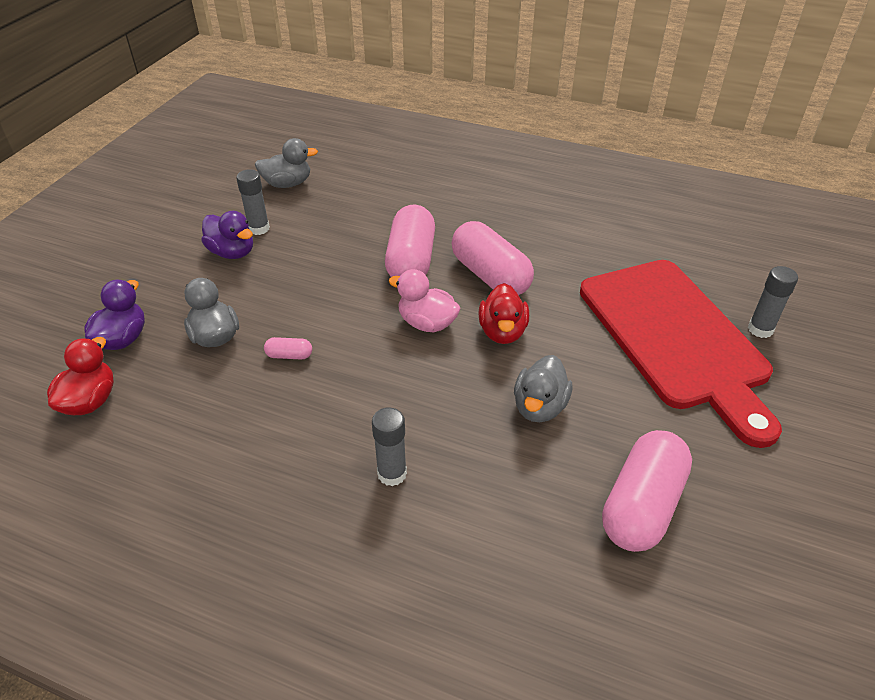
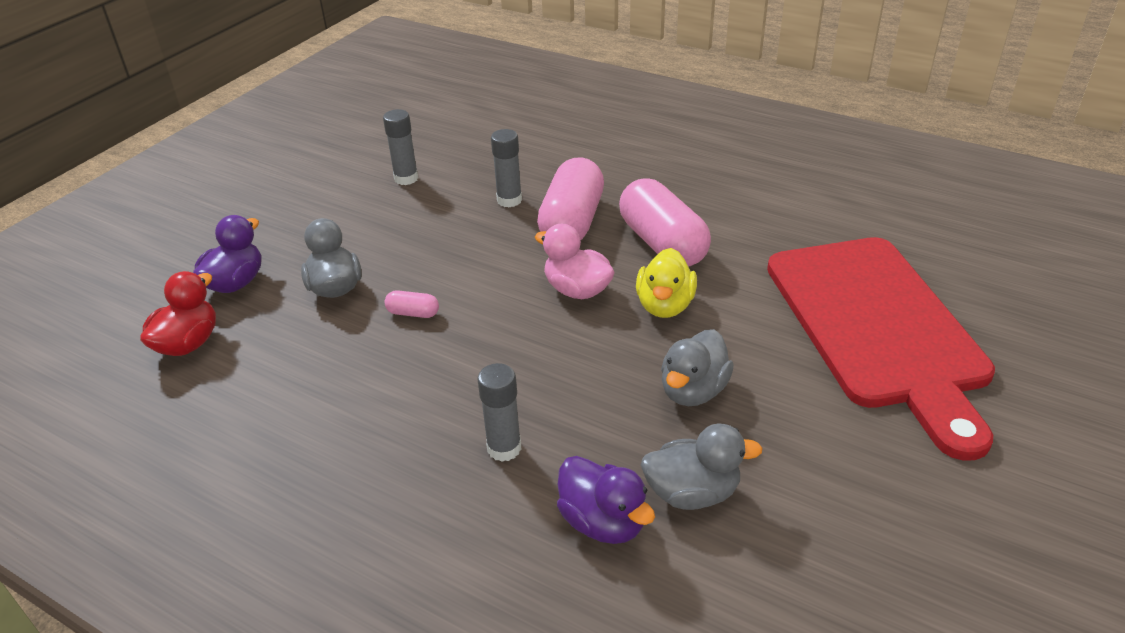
camera: 10 degrees right, 5 degrees down
purple duck [201,211,253,259] -> purple duck moved to [557,456,655,544]
grey duck [255,138,318,188] -> grey duck moved to [641,423,763,510]
red duck [478,283,529,344] -> yellow duck [636,248,697,318]
pink capsule [602,430,692,552] -> none
grey glue stick [748,266,798,338] -> grey glue stick moved to [491,129,522,207]

